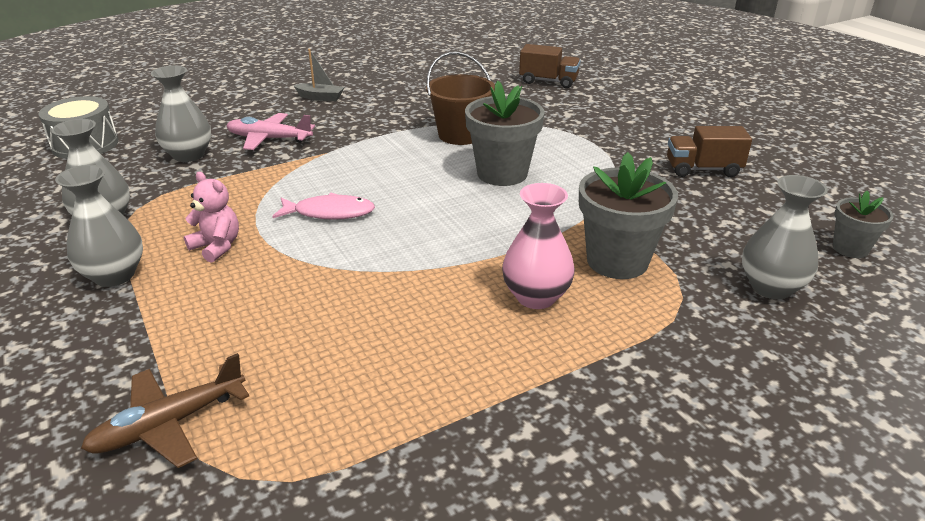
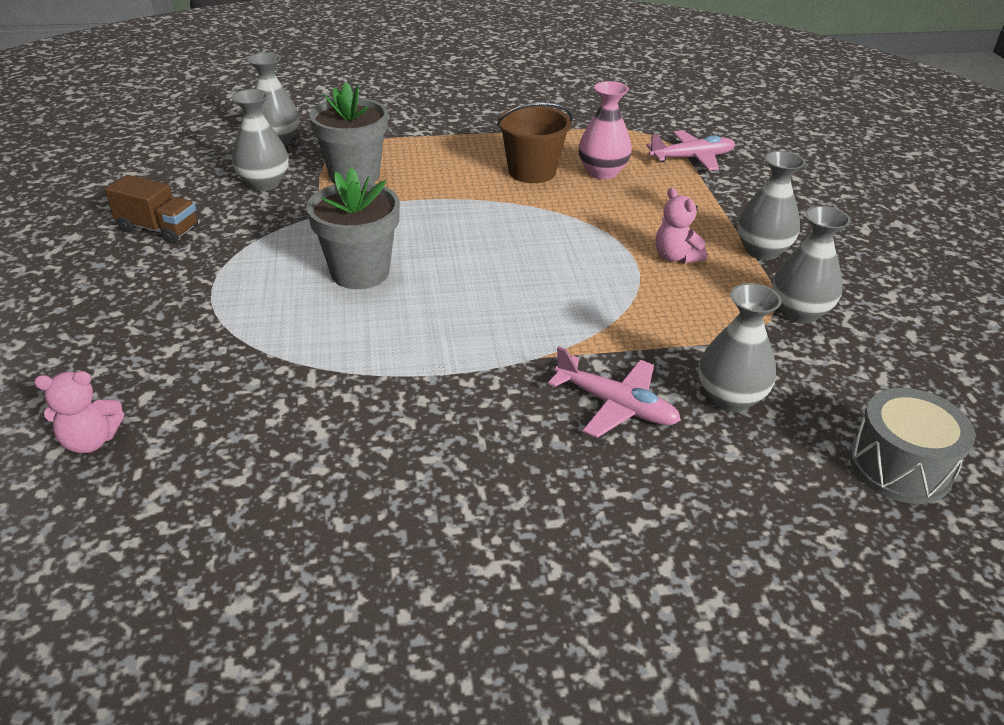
camera: 160 degrees left, 5 degrees up
brown plane [81,353,249,468] -> pink plane [646,130,735,170]
pink fish [272,193,375,220] -> none
grey boat [294,49,344,101] -> none
brown bucket [426,52,495,145] -> brown bucket moved to [497,102,573,183]
pink vase [502,183,575,309] -> pink vase moved to [579,81,632,180]
brown truck [519,44,581,88] -> pink teddy bear [34,371,124,453]
grey flower pot [832,191,894,258] -> none
none -> grey vase [231,89,289,191]

